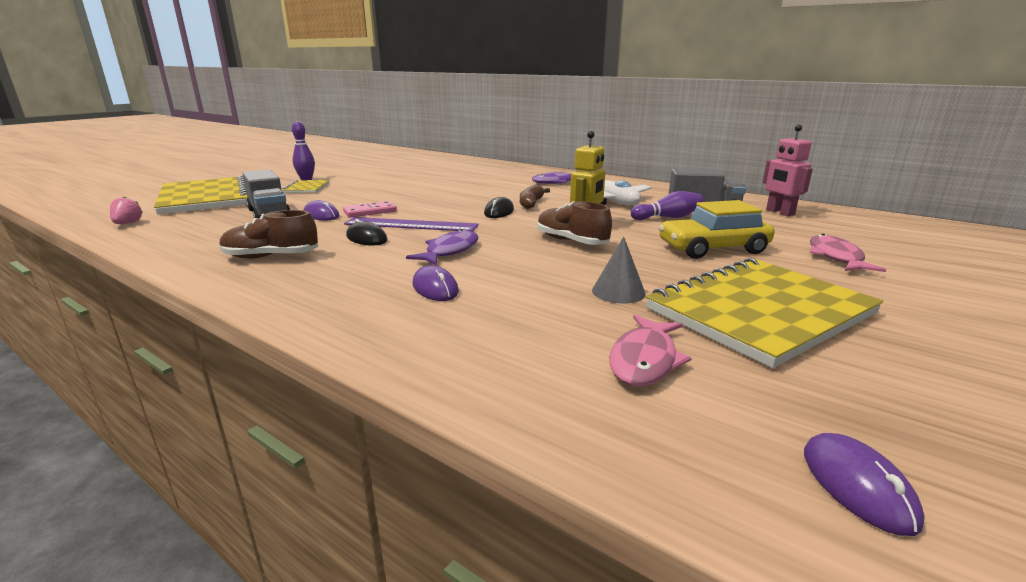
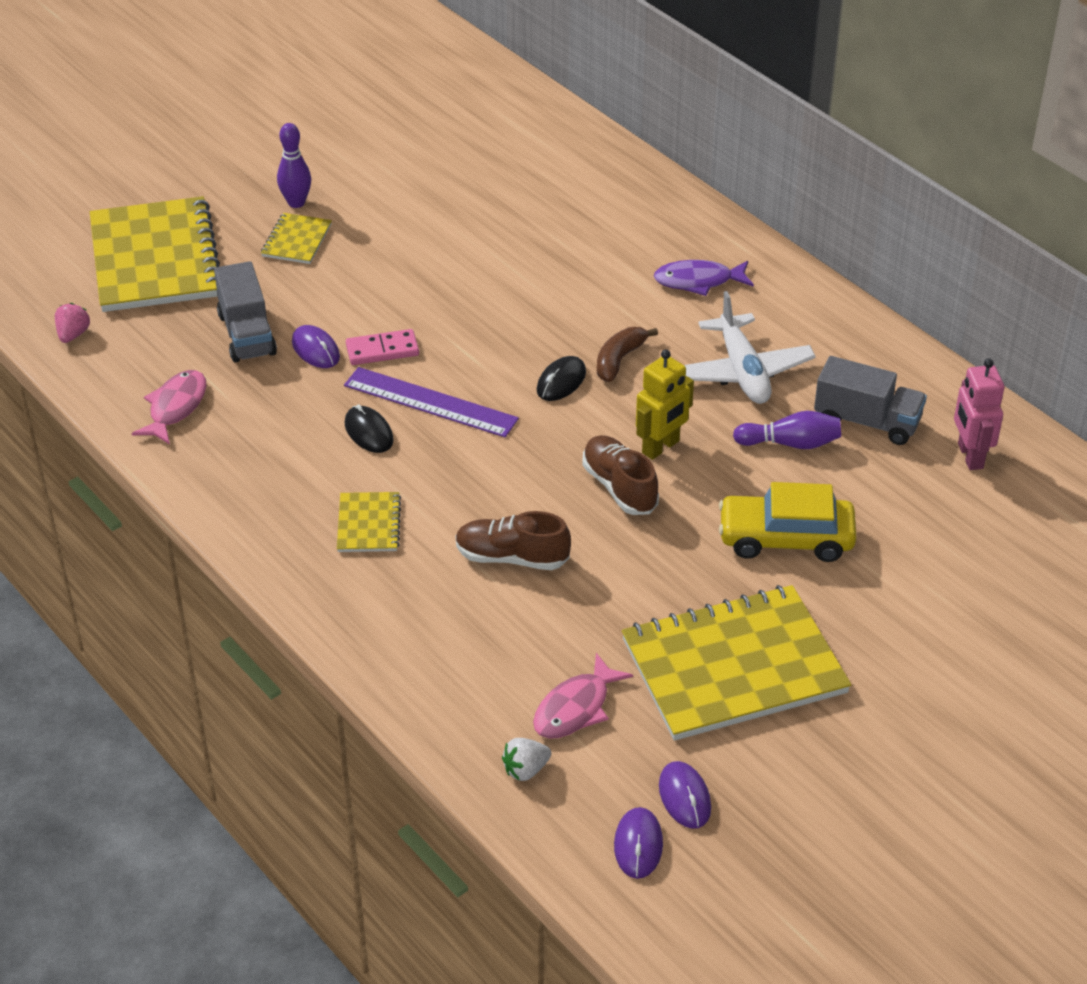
camera: 15 degrees right, 20 degrees up
brown shoe [220,210,318,259] -> brown shoe moved to [455,511,571,570]
purple fish [406,229,479,265] -> none
purple mouse [413,265,459,301] -> purple mouse moved to [659,761,711,829]
grey cone [592,236,646,303] -> none
pink fish [810,234,886,272] -> pink fish moved to [132,370,207,444]
none -> yellow notebook [337,492,401,552]
none -> white strawberry [502,738,551,781]

